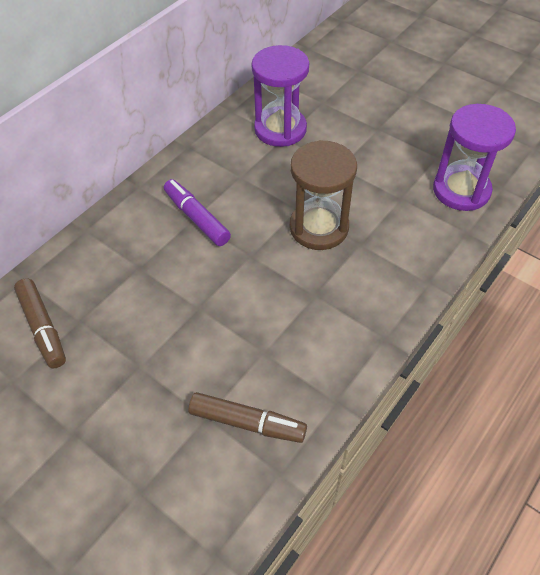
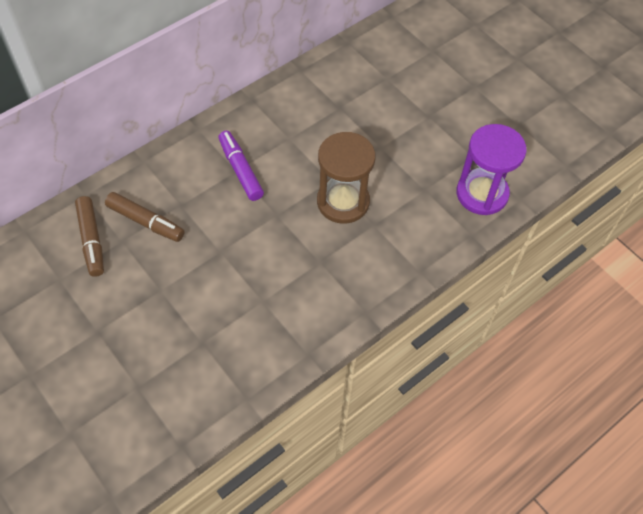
camera: 10 degrees right, 5 degrees up
brown marker [188,392,307,443] -> brown marker moved to [105,192,185,242]
purple hourglass [251,45,309,147] -> none

